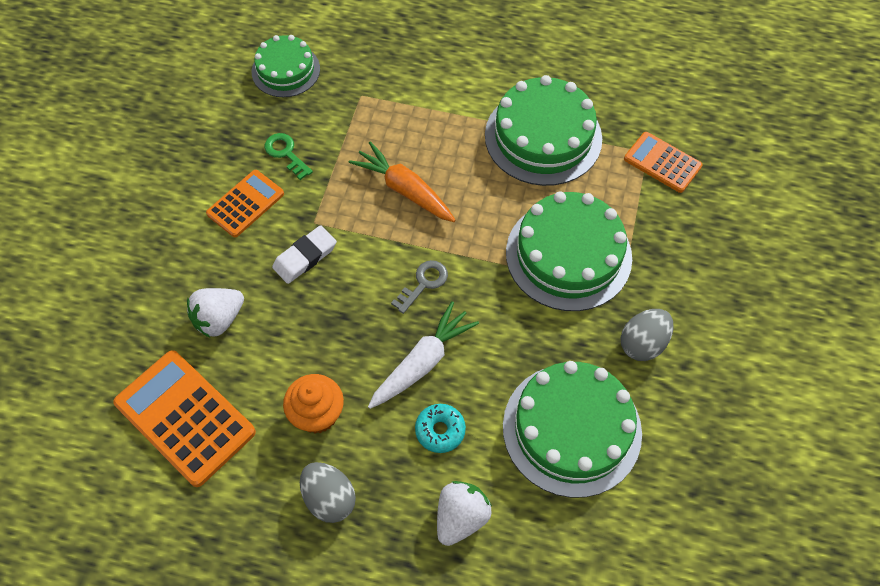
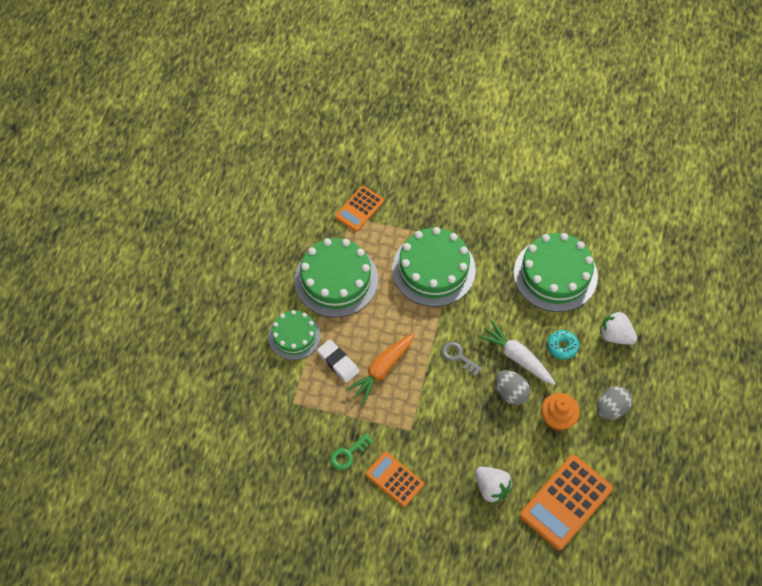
camera: 90 degrees left, 0 degrees up
green cake [252,35,320,97] -> green cake moved to [268,310,321,360]
white eraser [272,225,337,284] -> white eraser moved to [317,340,359,383]
grey egg [620,309,674,361] -> grey egg moved to [495,370,530,405]

